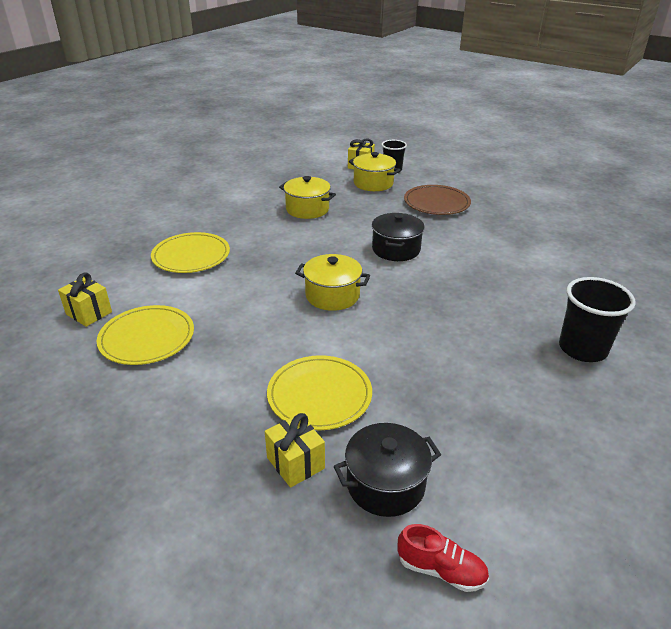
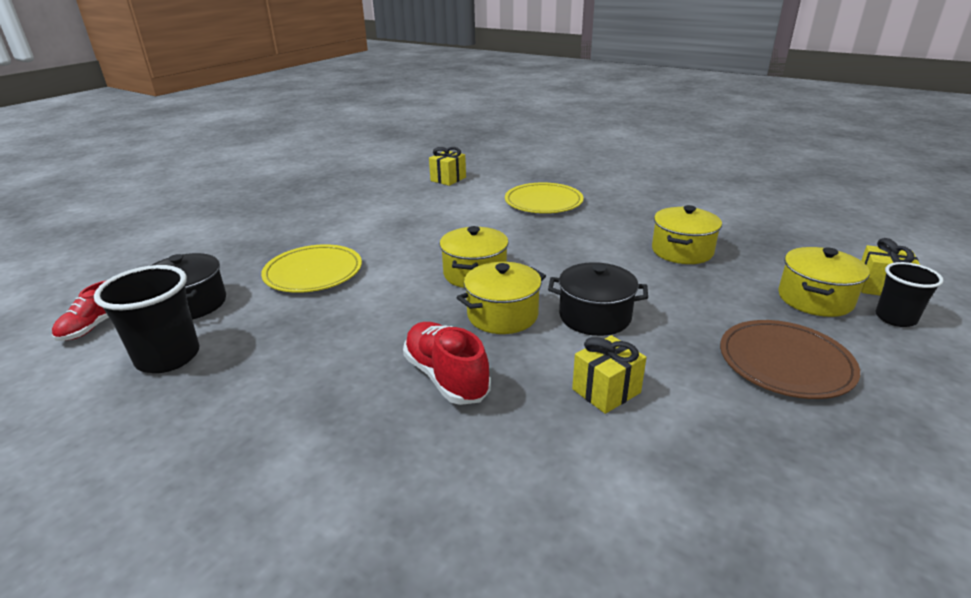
camera: 90 degrees right, 5 degrees down
yellow plate [97,305,194,365] -> none
yellow gift [265,413,325,488] -> yellow gift moved to [572,335,646,414]
black cup [559,277,636,362] -> black cup moved to [94,265,199,373]
none -> red shoe [403,322,491,405]
none -> yellow pot [456,262,546,334]

